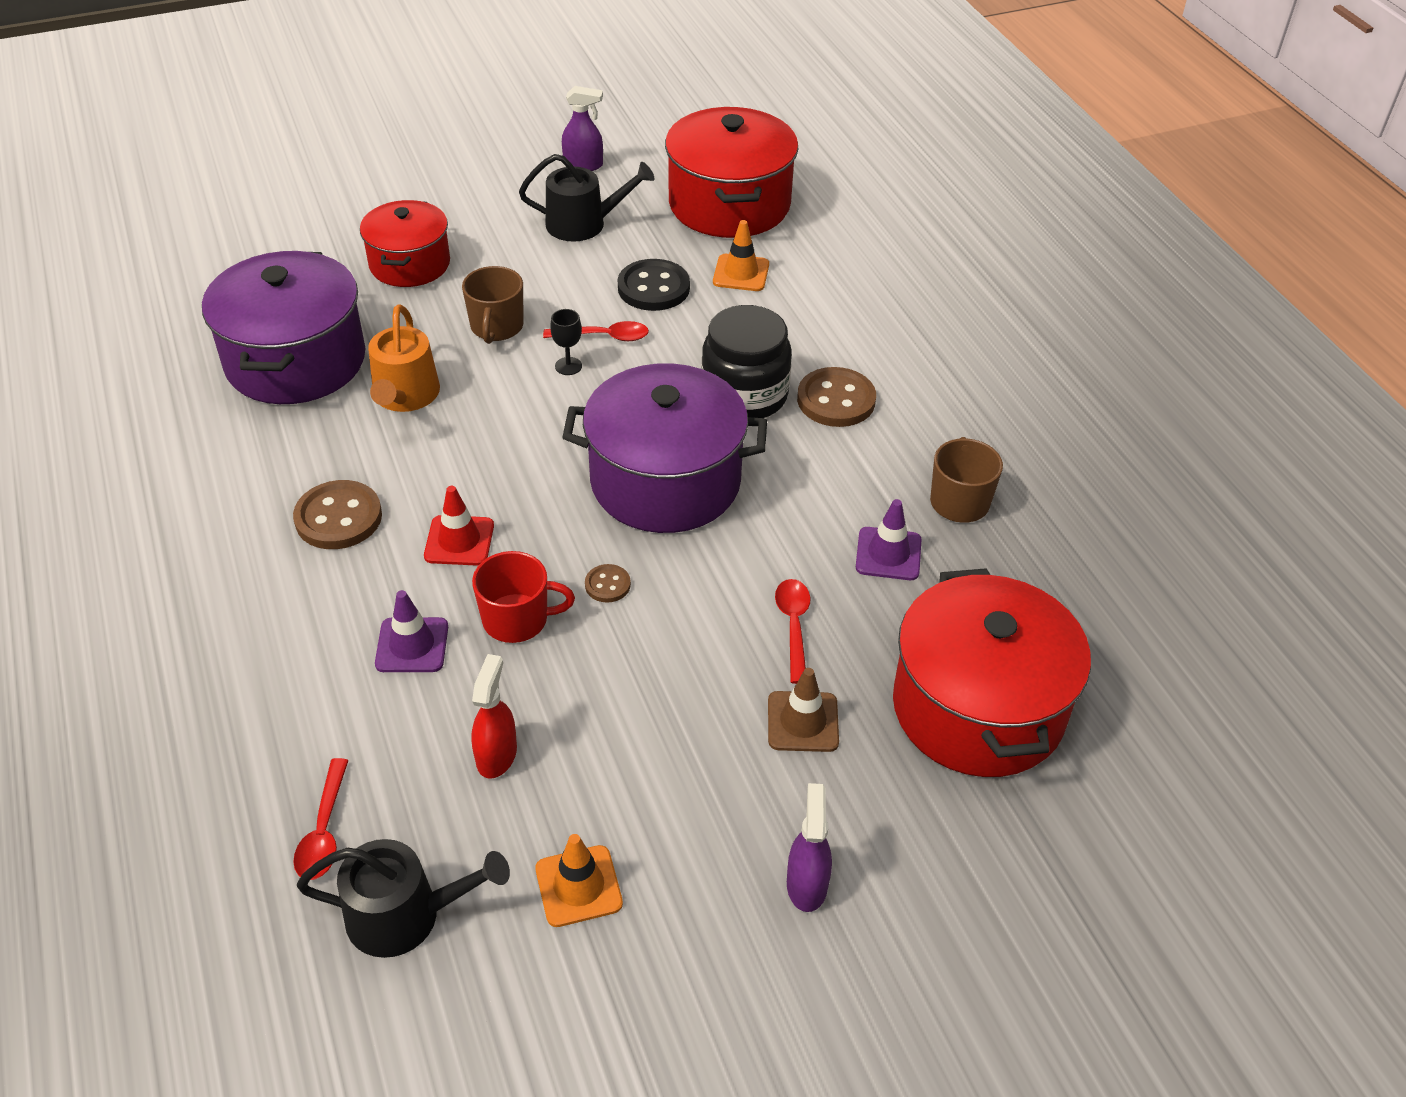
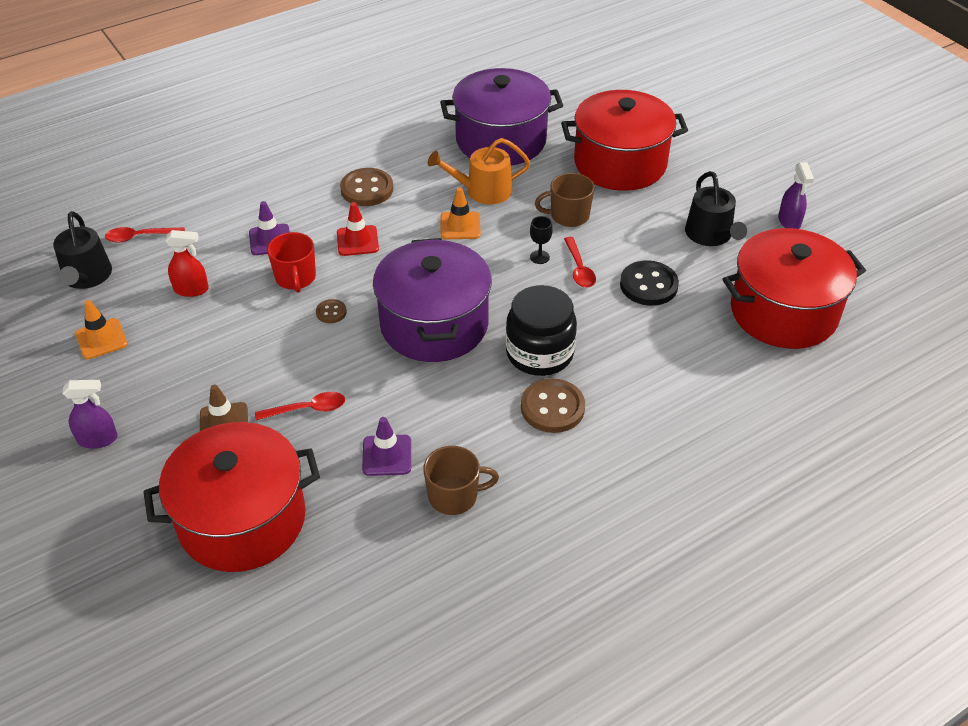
camera: 80 degrees right, 0 degrees up
red pot [360,200,450,287] -> red pot [561,90,688,191], size x1.60
orange traffic cone [713,220,769,291] -> orange traffic cone moved to [441,187,481,239]

